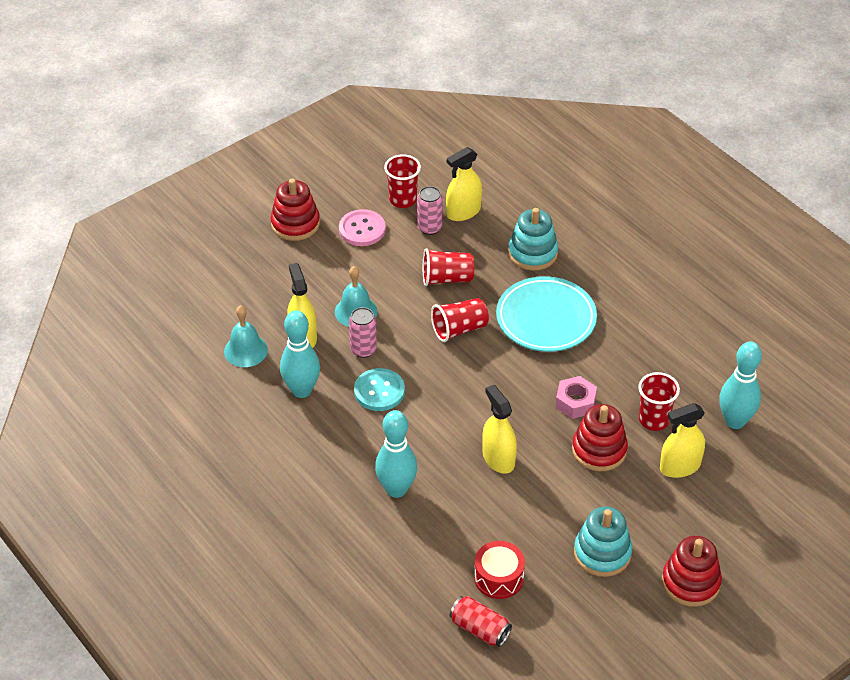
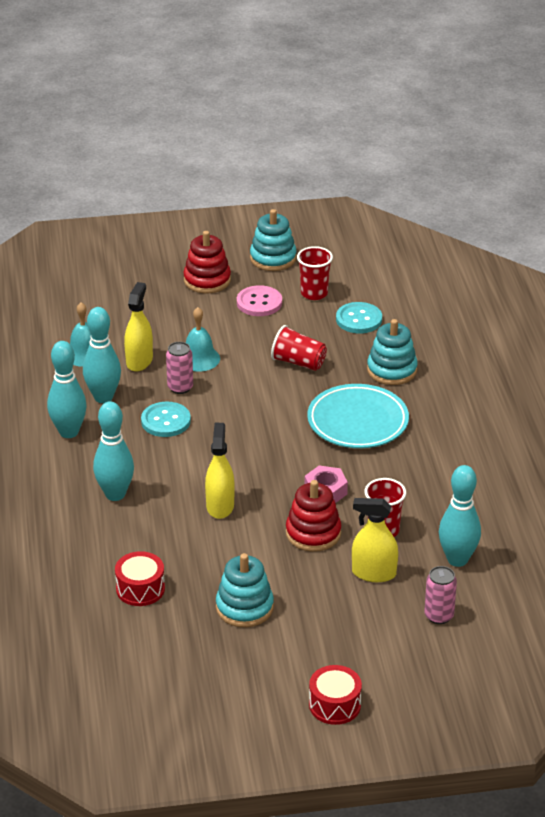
camera: 30 degrees right, 10 degrees down
pink can [417,186,443,235] -> pink can moved to [424,566,457,624]
red cup [431,298,489,342] -> none
yellow spray bottle [446,147,482,221] -> turquoise button [336,302,382,333]
red can [450,596,512,647] -> none
red stacking toy [662,536,722,607] -> none
none -> turquoise bowling pin [47,341,87,438]
none -> turquoise stacking toy [250,209,297,271]
none -> red drum [309,665,362,725]

